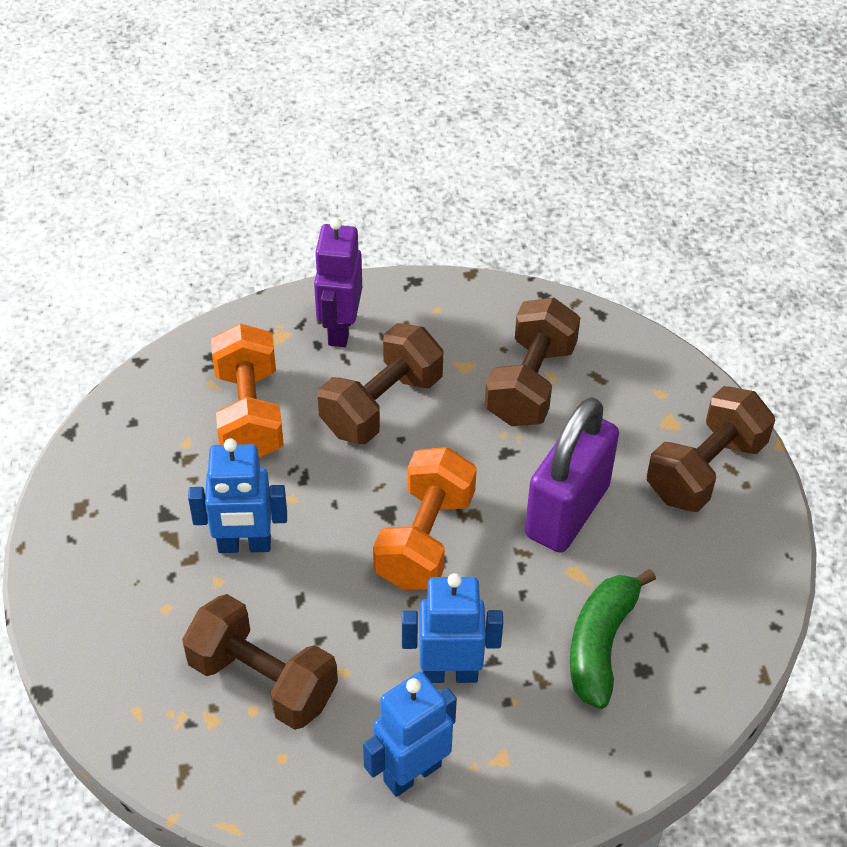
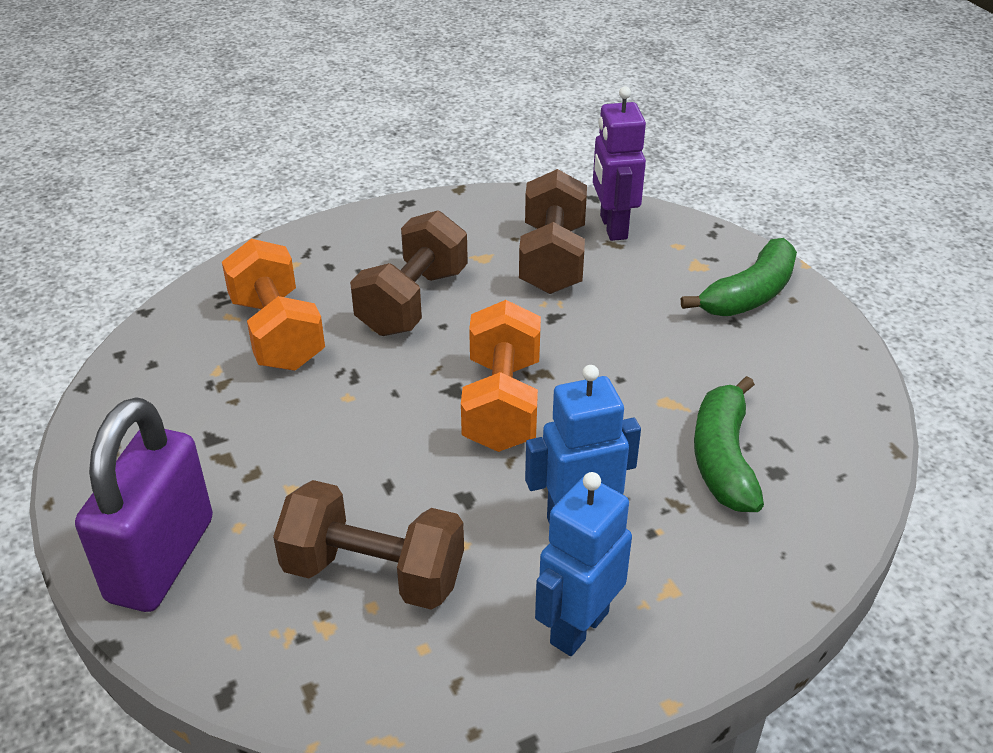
camera: 15 degrees left, 10 degrees down
blue robot [188,438,287,553] -> none
purple robot [314,218,362,347] -> purple robot moved to [593,87,646,241]
purple padlock [525,397,619,553] -> purple padlock moved to [75,397,213,612]
brown dumbbell [647,386,775,512] -> green banana [681,238,797,316]

